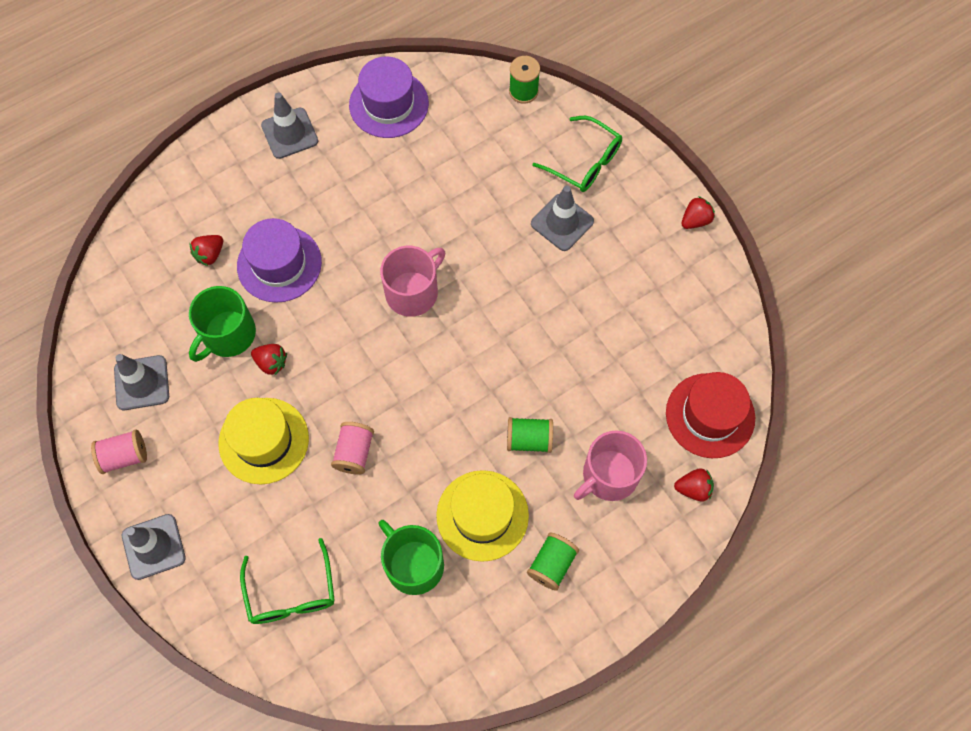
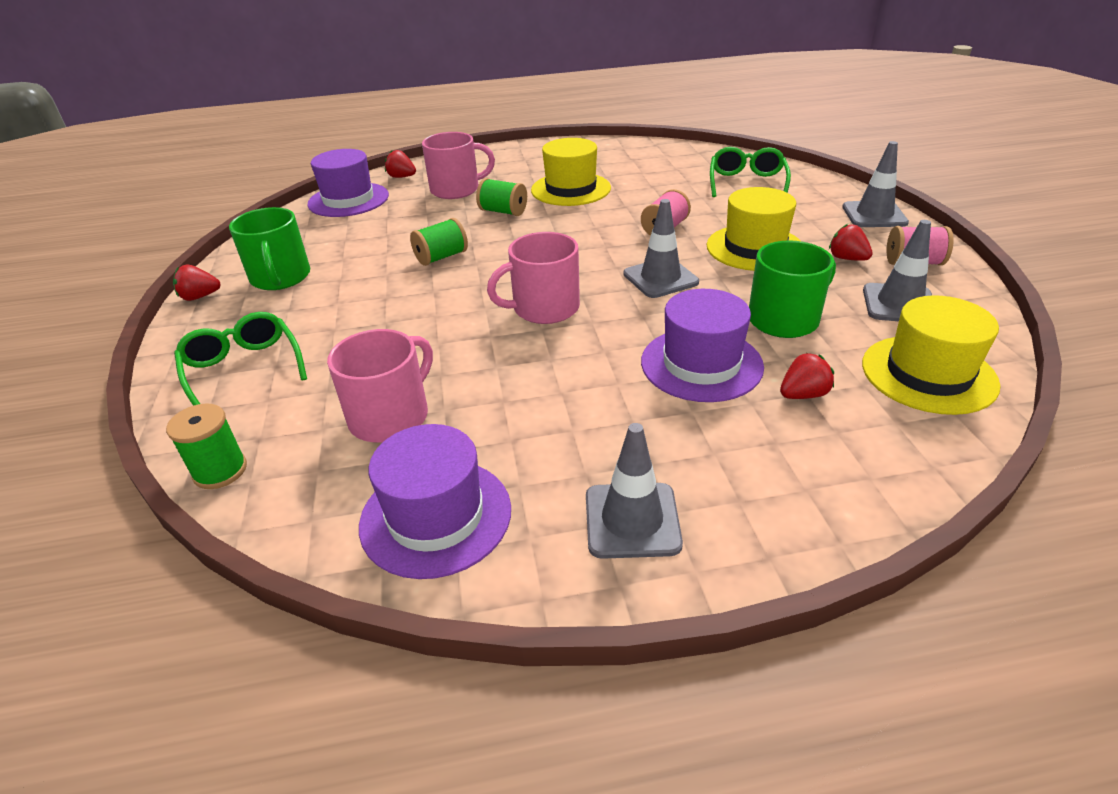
camera: 155 degrees left, 30 degrees down
red strawberry [251,344,287,375] -> red strawberry moved to [829,224,873,261]
green mug [378,520,444,595] -> green mug moved to [229,207,310,290]
green spool [527,532,579,591] -> green spool moved to [410,218,468,266]
grey traffic cone [531,186,594,251] -> grey traffic cone moved to [623,199,699,298]
red hat [666,372,755,458] -> purple hat [307,149,389,217]
none -> pink mug [327,329,433,443]
none -> yellow hat [862,295,1001,415]

